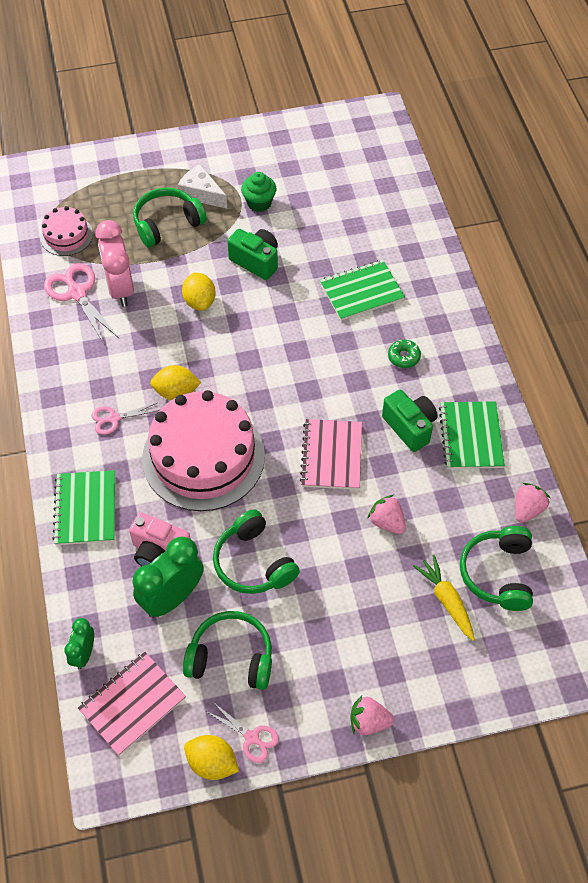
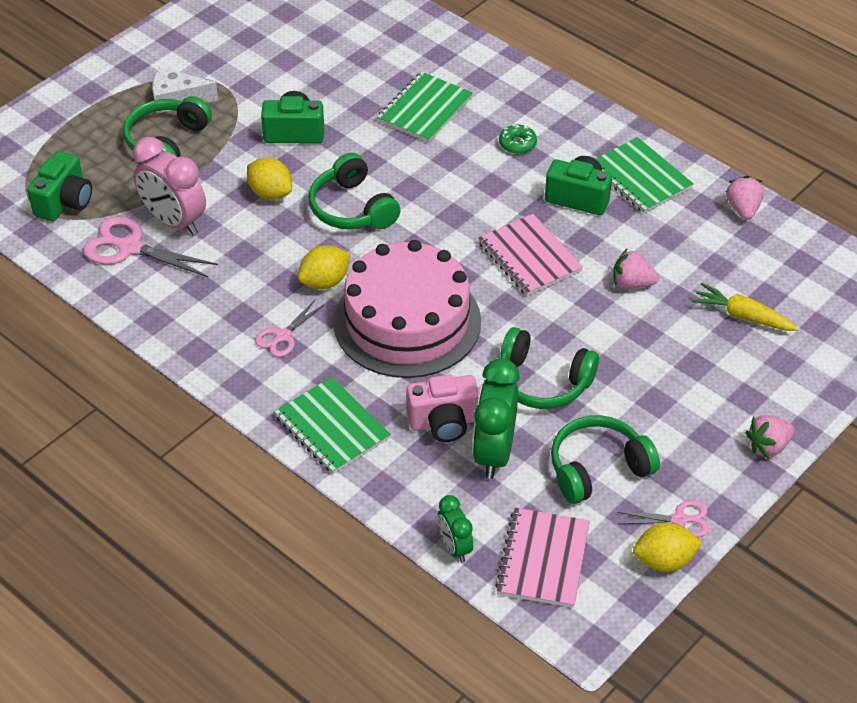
camera: 35 degrees left, 10 degrees down
pink cake [40,206,93,256] -> green camera [27,151,92,222]
green cupcake [241,172,276,212] -> none
green headphones [460,526,533,611] -> green headphones moved to [308,153,400,229]

